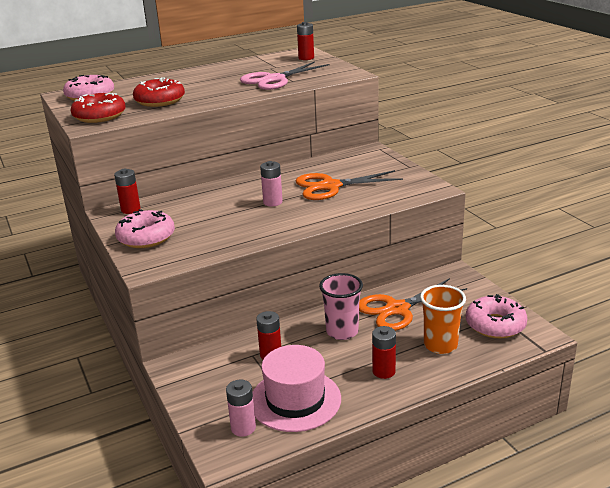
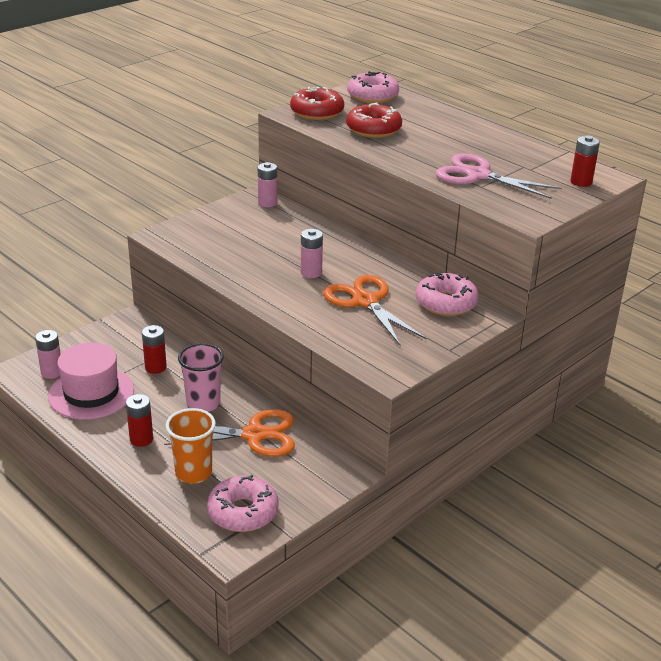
camera: 70 degrees right, 5 degrees up
red battery [114,169,141,214] -> pink battery [258,162,277,207]
pink donut [115,209,175,248] -> pink donut moved to [416,272,479,316]
orange scissors [359,278,467,331] -> orange scissors turned 135 degrees clockwise [164,409,295,457]

